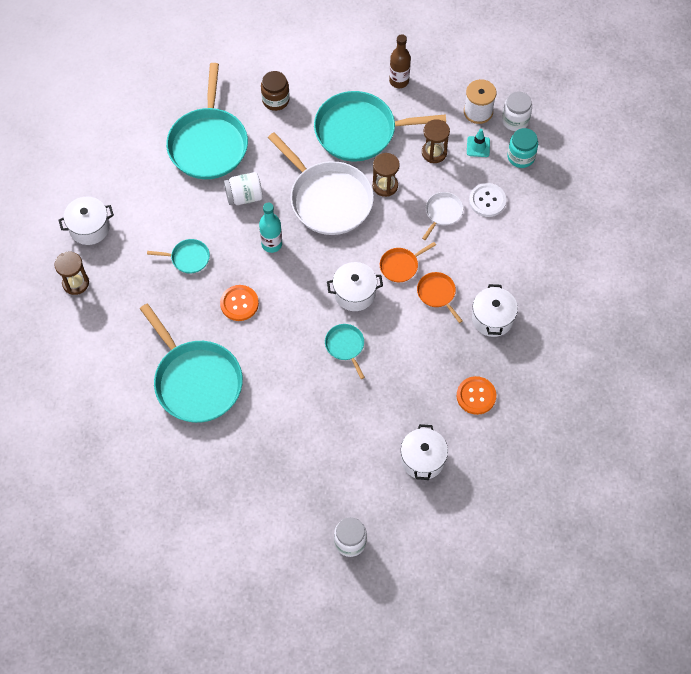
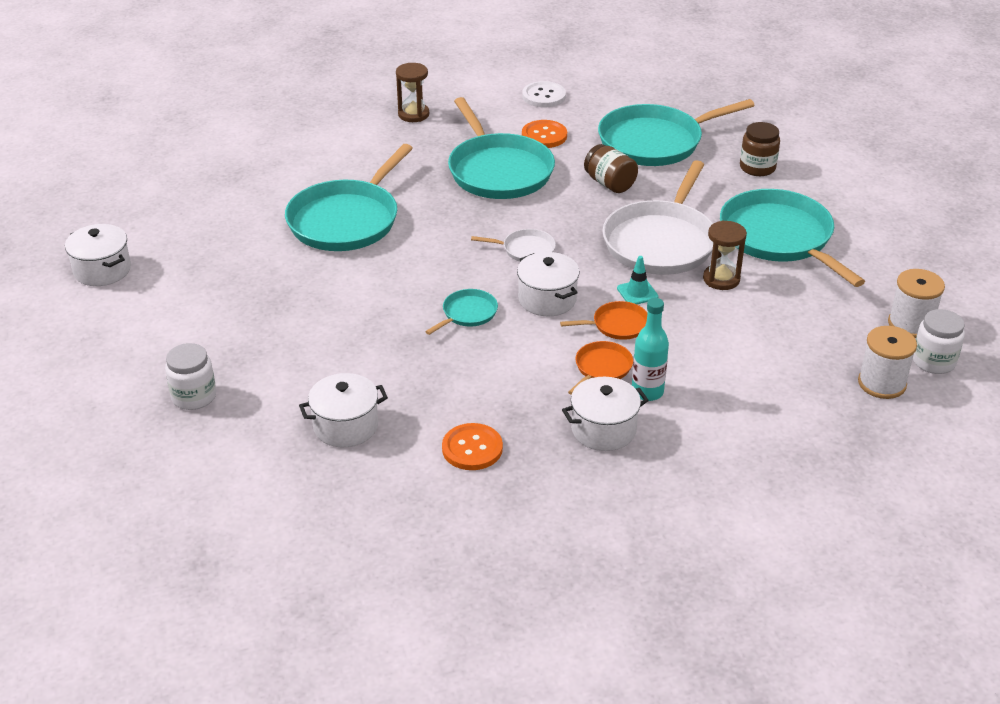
camera: 65 degrees right, 25 degrees down
white pot [58,197,114,245] -> white pot moved to [65,224,131,286]
turquoise pan [147,239,210,274] -> turquoise pan [448,97,555,199], size x2.20
orange button [220,285,259,321] -> orange button moved to [522,120,567,148]
white jar [224,172,263,205] -> brown jar [584,144,638,193]
turquoise bottle [259,203,282,253] -> turquoise bottle moved to [632,298,669,401]
orange pan [380,242,436,282] -> orange pan turned 135 degrees clockwise [560,301,648,340]
brown bottle [389,34,411,88] -> none
brown hourglass [422,119,450,163] -> none
white pan [422,192,463,240] -> white pan moved to [471,229,556,262]
turquoise traffic cone [467,129,490,157] -> turquoise traffic cone moved to [617,256,658,304]
white button [469,183,506,217] -> white button moved to [522,81,566,107]
turquoise jar [507,128,538,168] -> white spool [858,326,917,399]

